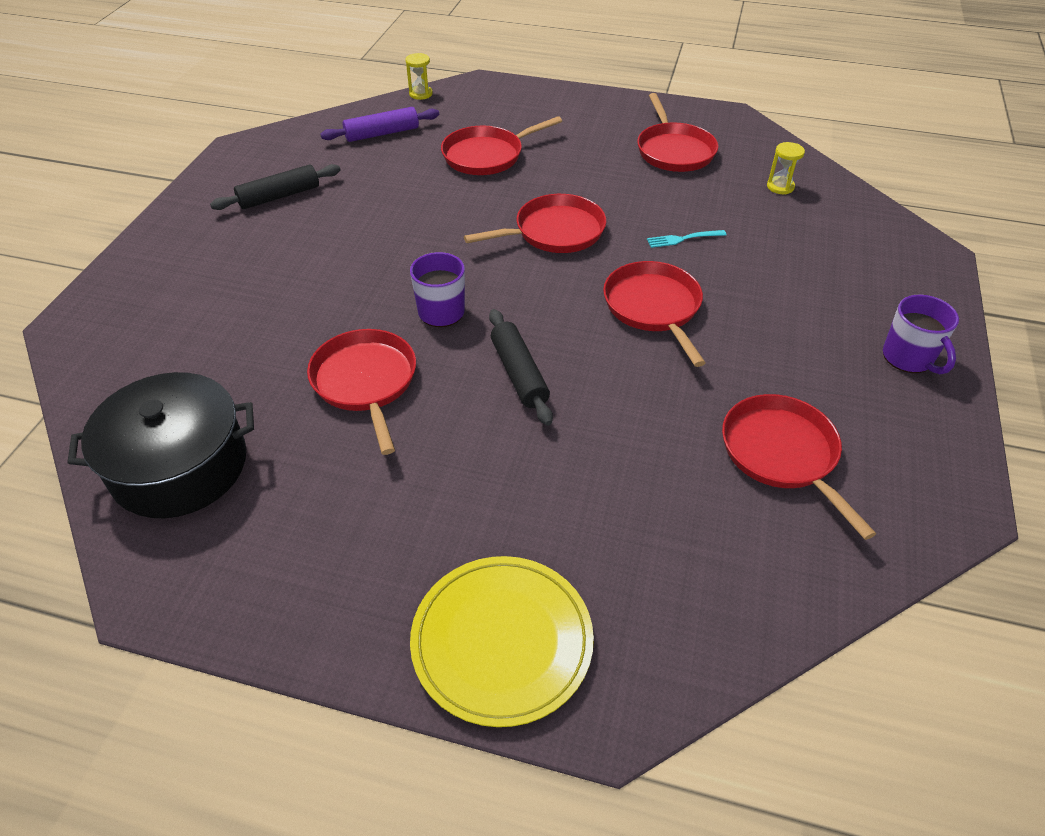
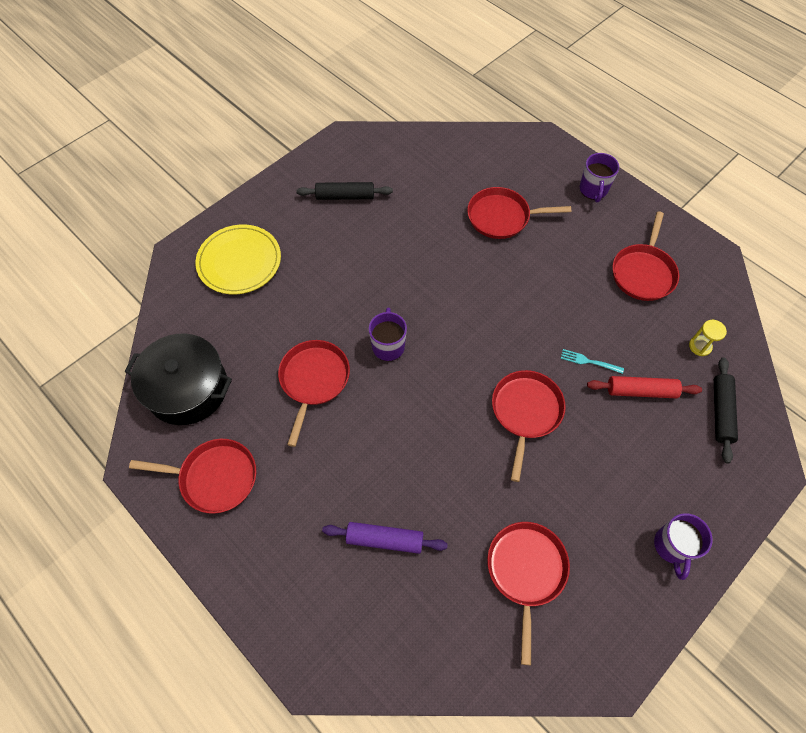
camera: 30 degrees right, 15 degrees up
purple rolling pin [320,107,439,142] -> purple rolling pin moved to [322,522,448,554]
yellow hourglass [405,53,433,100] -> none
yellow plate [410,556,594,727] -> yellow plate moved to [195,225,281,295]
red pan [464,194,606,253] -> red pan moved to [129,439,256,514]
black rolling pin [489,309,553,426] -> black rolling pin moved to [714,357,738,463]
none -> purple mug [580,153,619,202]
none -> red rolling pin [587,376,702,398]

